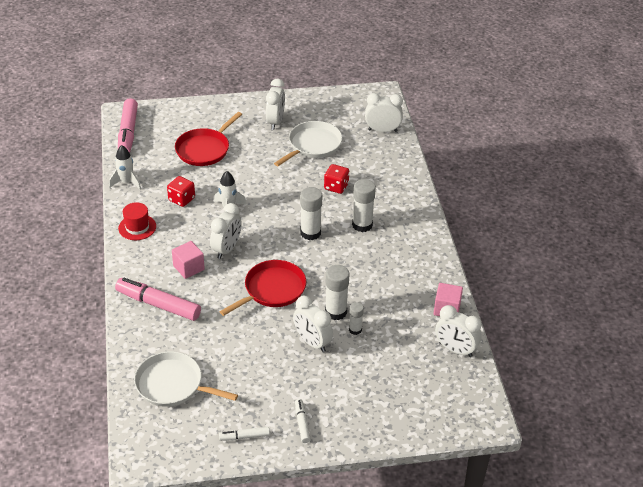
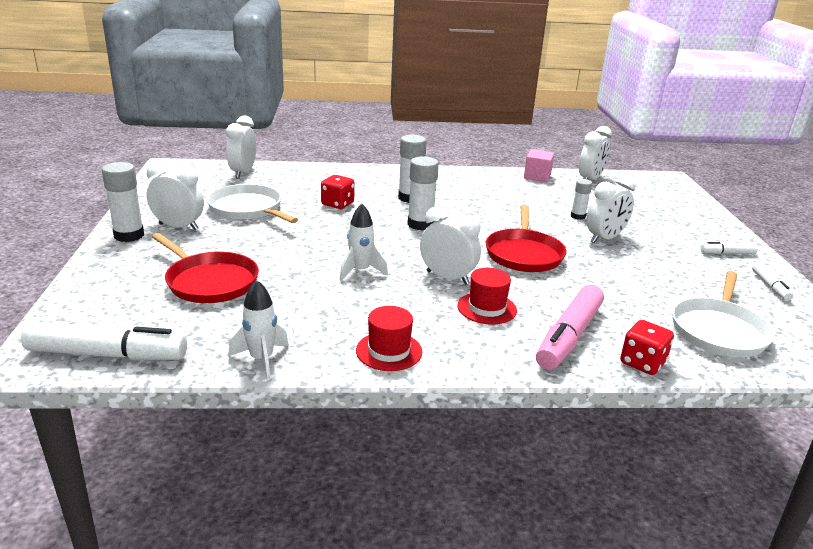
camera: 85 degrees left, 15 degrees down
pink marker [118,98,138,153] -> white marker [21,322,187,360]
red dice [167,176,195,207] -> red dice moved to [620,320,674,375]
pink cube [172,241,205,279] -> red hat [458,268,517,324]
red pan [219,260,306,316] -> red pan turned 135 degrees counterclockwise [486,205,566,272]
white glue stick [325,265,349,320] -> white glue stick moved to [102,162,144,242]

